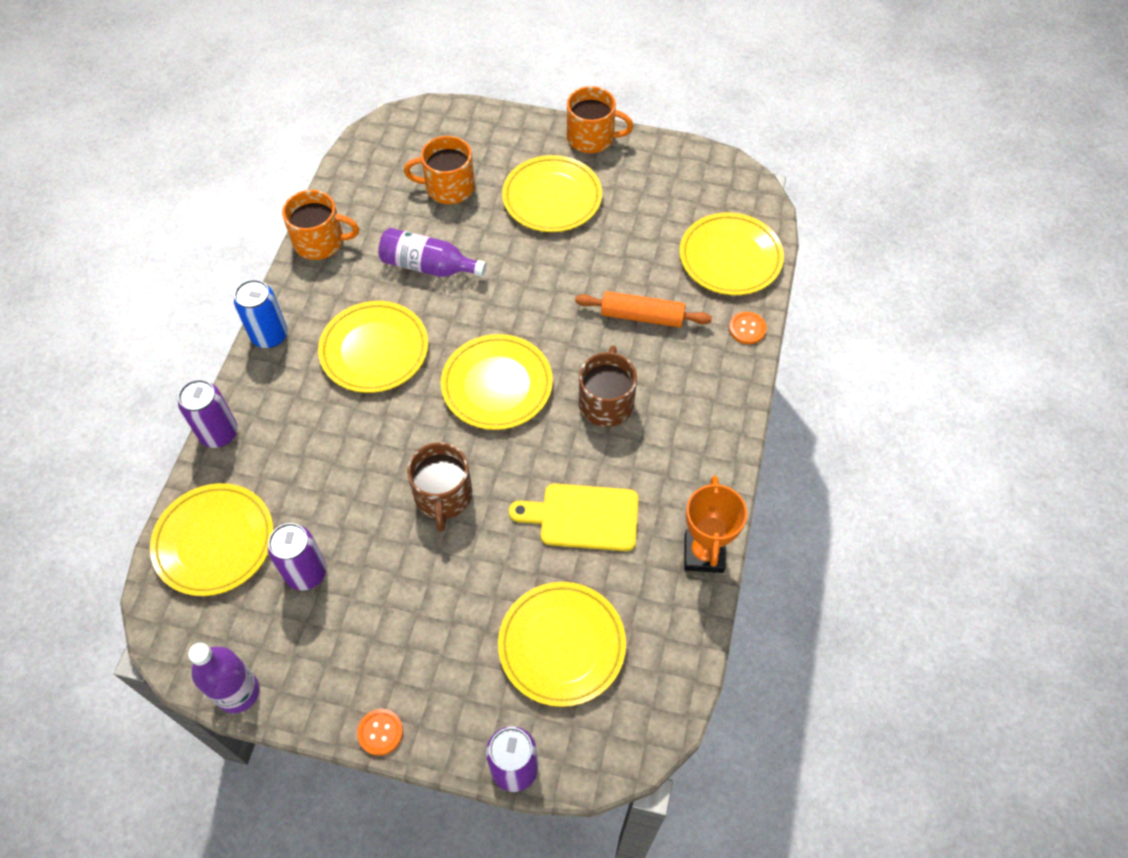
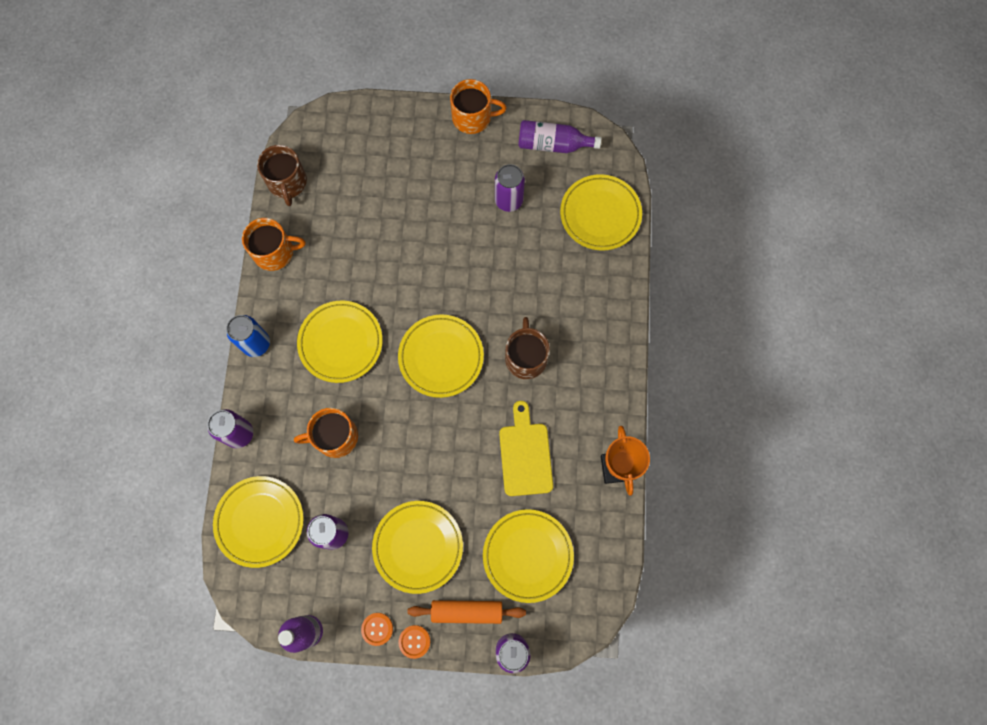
camera: 10 degrees left, 15 degrees up
purple bottle [378,228,486,277] -> purple bottle moved to [518,120,601,153]
orange mug [404,136,475,204] -> orange mug moved to [294,408,358,458]
brown mug [407,442,472,532] -> brown mug moved to [257,145,307,206]
yellow plate [502,155,602,232] -> yellow plate moved to [372,501,463,594]
yellow cutting board [509,484,638,551] -> yellow cutting board turned 90 degrees clockwise [499,401,553,496]
orange rolling pin [575,291,712,328] -> orange rolling pin moved to [407,600,526,624]
orange button [729,312,766,344] -> orange button moved to [361,613,393,646]
none -> purple can [495,164,525,212]

